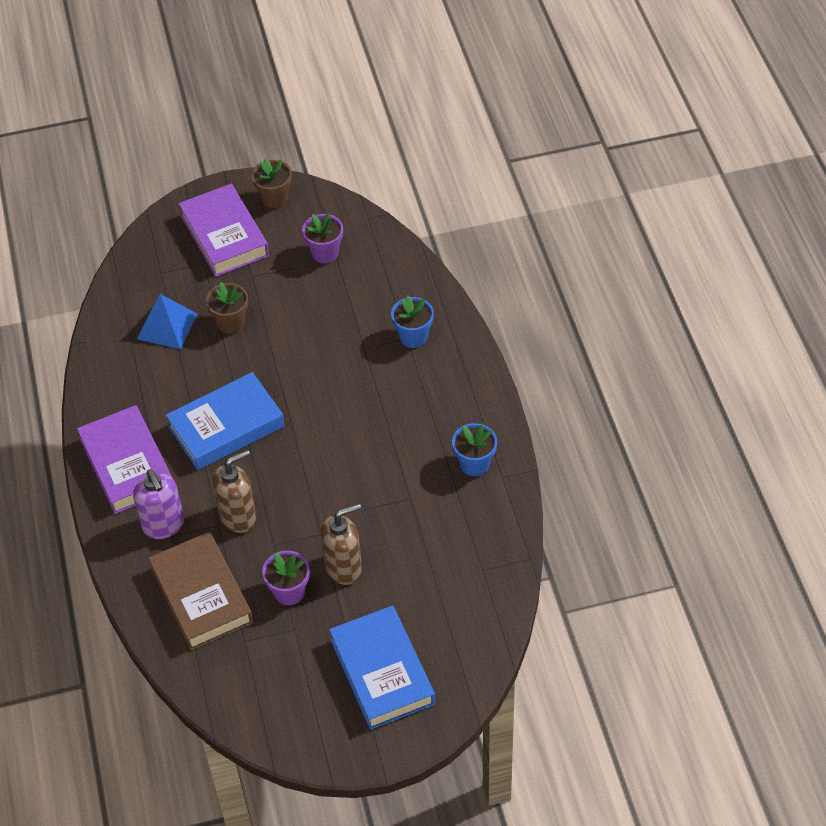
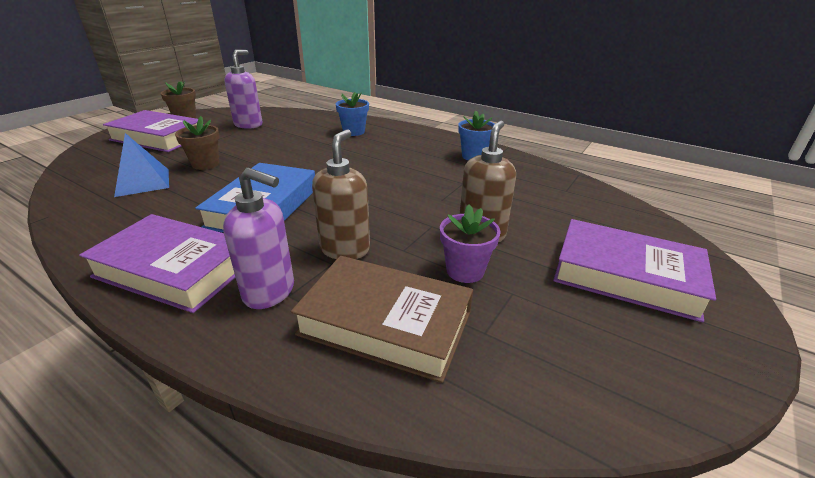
camera: 45 degrees left, 20 degrees down
purple flower pot [302,213,343,263] -> purple soap dispenser [224,50,262,129]
blue book [329,606,435,730] -> purple book [553,219,716,322]

